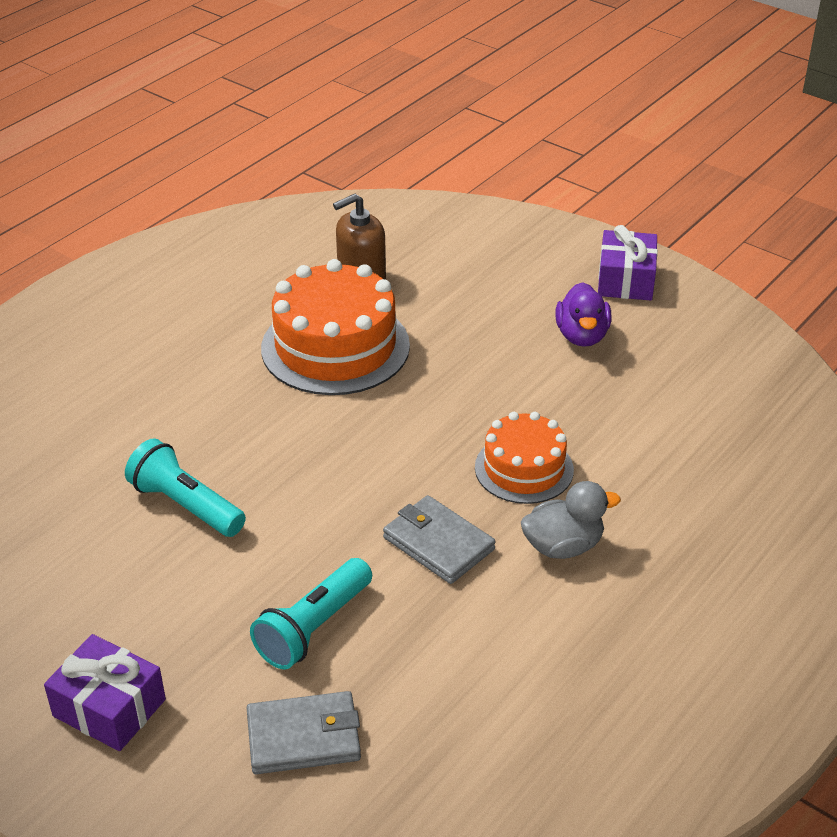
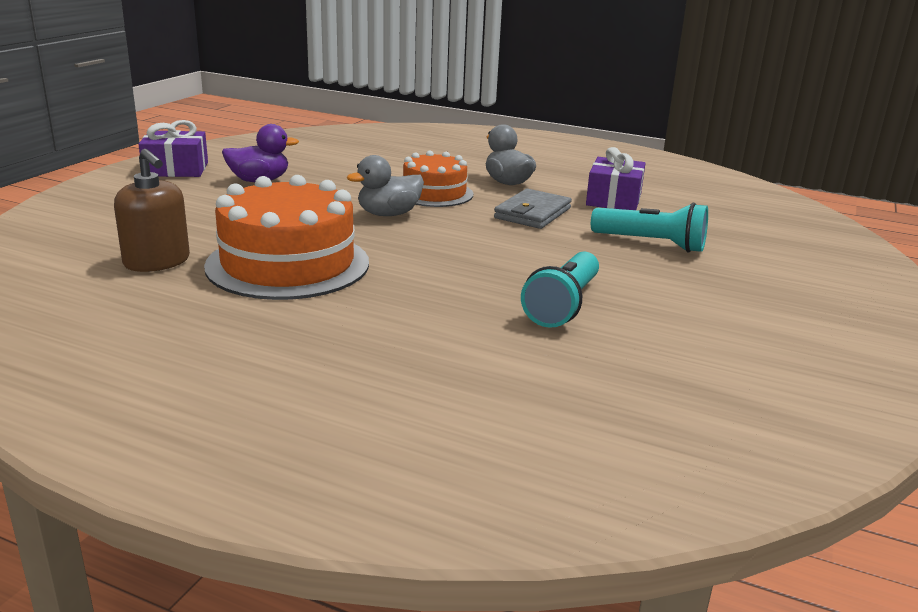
camera: 105 degrees left, 15 degrees down
purple gift [44,634,166,751] -> purple gift moved to [586,147,646,210]
grey wallet [247,691,361,774] -> none
none -> grey duck [347,155,424,216]

